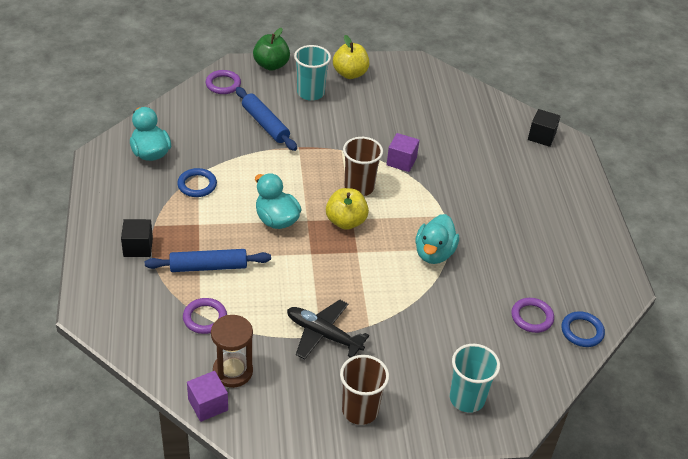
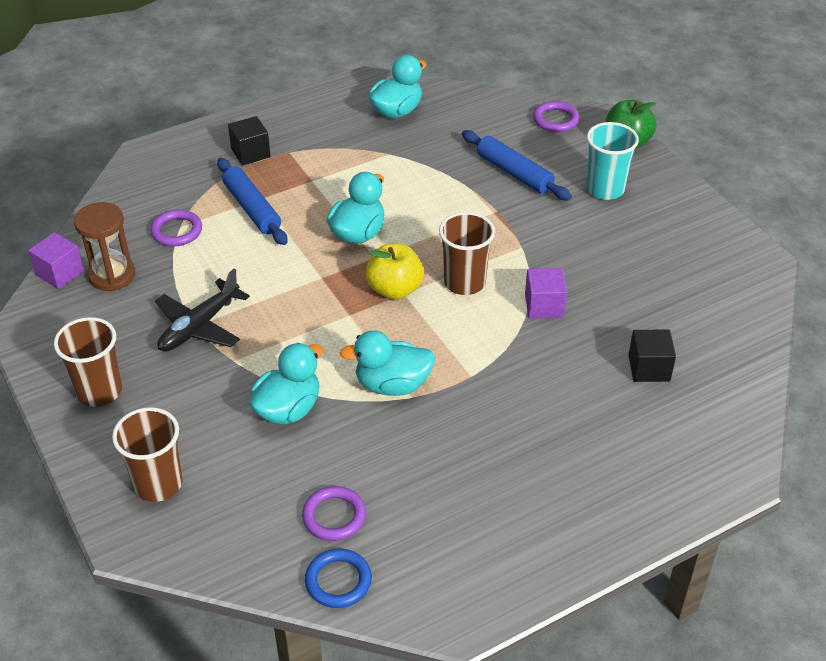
camera: 70 degrees right, 0 degrees up
blue ring [177,168,217,197] -> none
blue rolling pin [236,87,297,151] -> blue rolling pin turned 75 degrees counterclockwise [462,130,572,200]
black plane [287,300,369,359] -> black plane turned 150 degrees counterclockwise [155,268,250,352]
yellow apple [333,35,369,79] -> none
turquoise cup [450,344,500,413] -> brown cup [112,407,183,502]
black cube [528,109,561,147] -> black cube moved to [628,329,676,382]
none -> turquoise duck [250,343,323,424]

